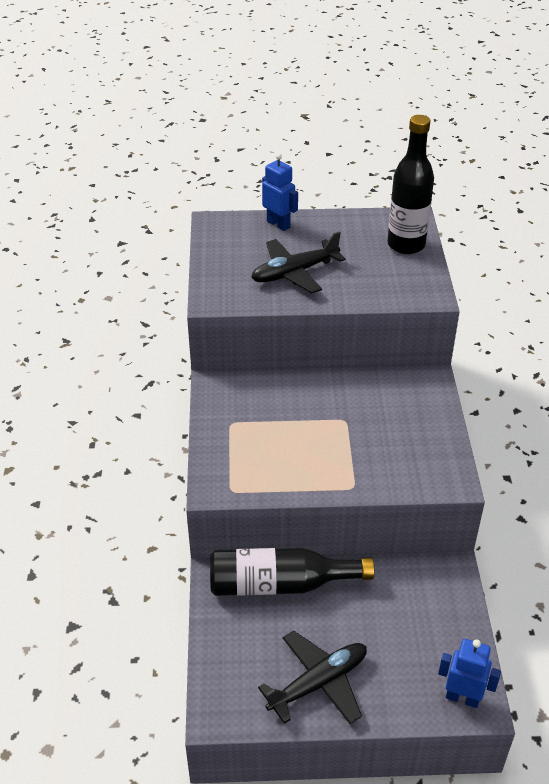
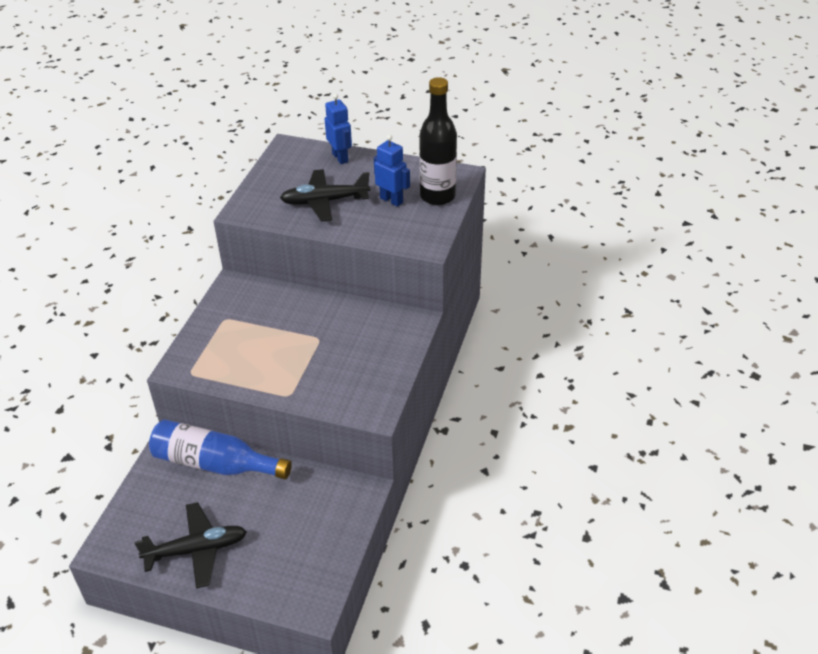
camera: 20 degrees right, 0 degrees up
black bottle [210,548,374,596] -> blue bottle [149,419,292,479]
blue robot [438,639,501,708] -> blue robot moved to [374,135,410,207]

